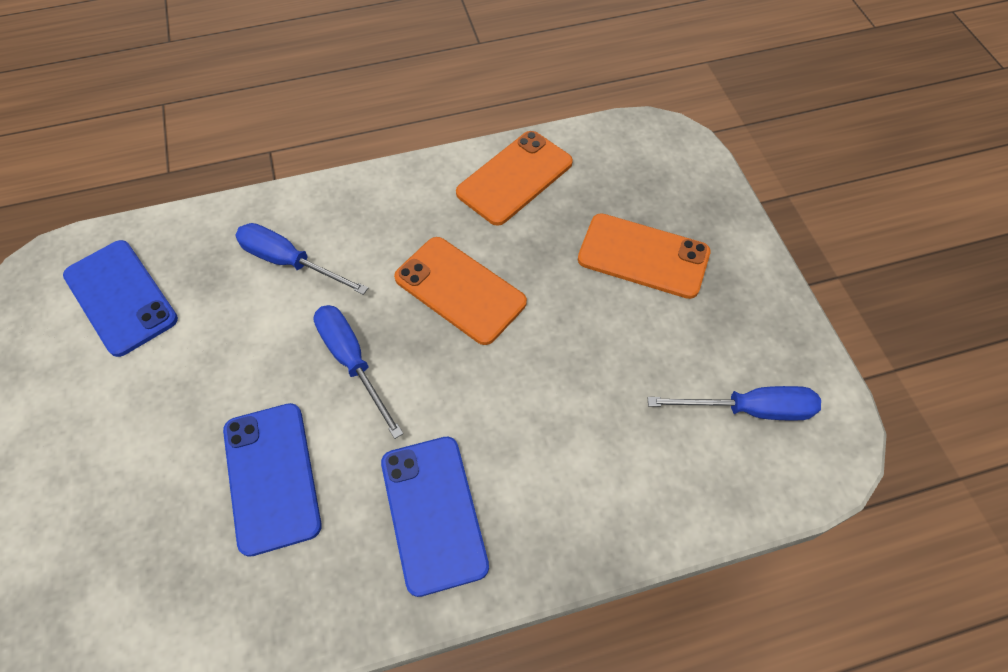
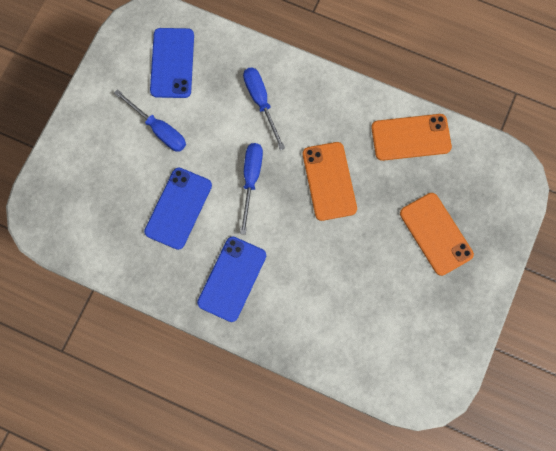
camera: 40 degrees right, 15 degrees up
blue screwdriver [647,386,821,421] -> blue screwdriver moved to [114,89,186,152]

